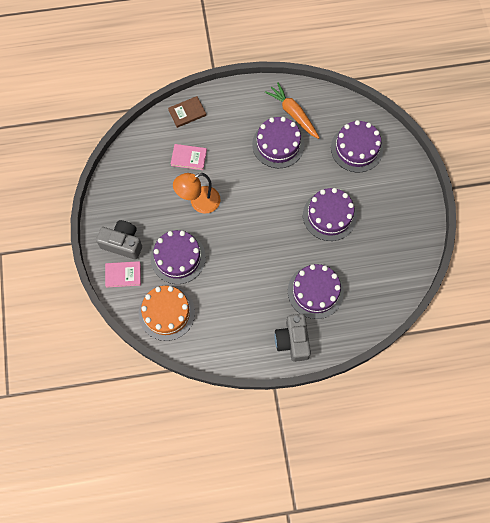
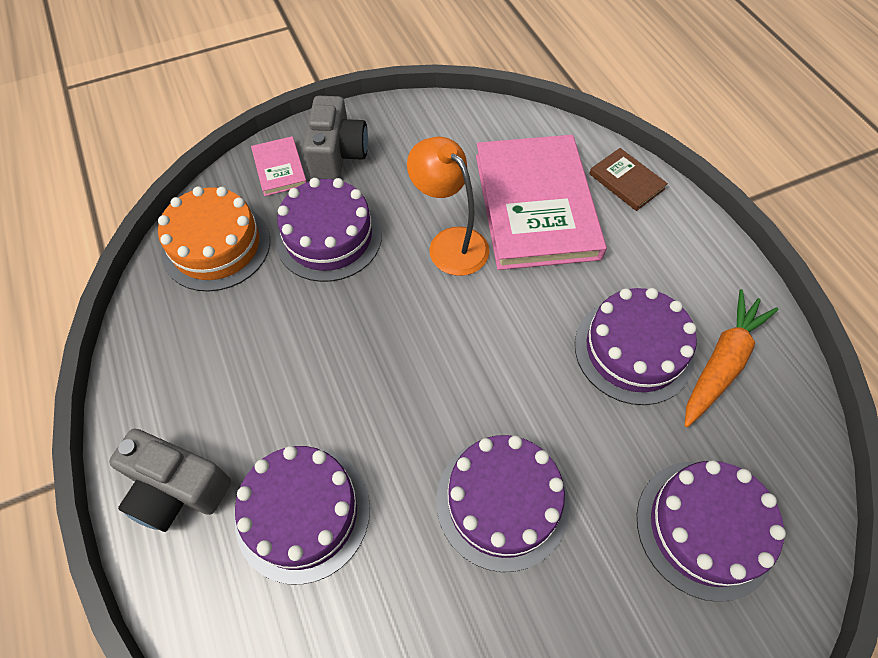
camera: 75 degrees right, 10 degrees down
pink book [171,144,207,170] -> pink book [476,135,607,270], size x2.27
grey camera [275,314,311,362] -> grey camera turned 135 degrees counterclockwise [109,429,231,532]

